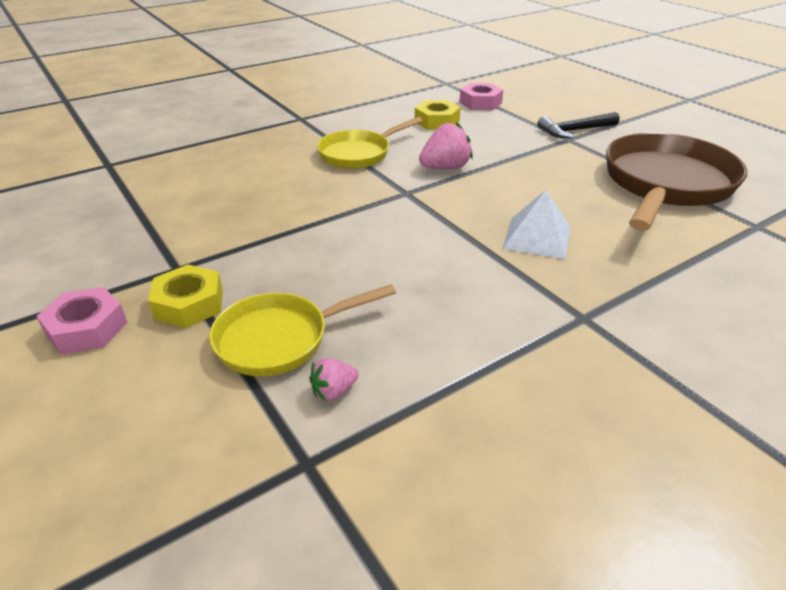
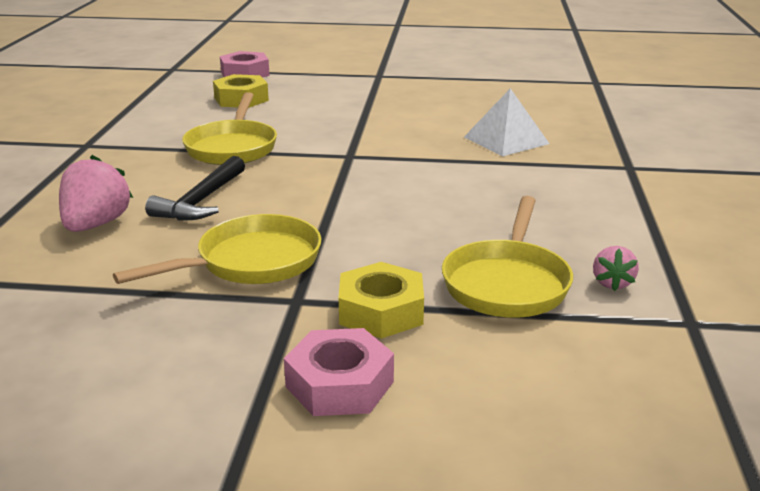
camera: 50 degrees left, 10 degrees down
pink strawberry [419,122,473,169] -> pink strawberry moved to [59,155,133,232]
black hammer [537,112,620,138] -> black hammer moved to [145,156,245,221]
brown pan [606,133,747,231] -> none
none -> yellow pan [113,214,321,284]

